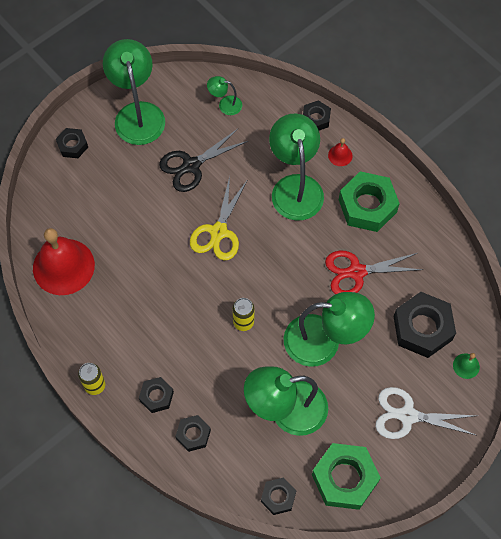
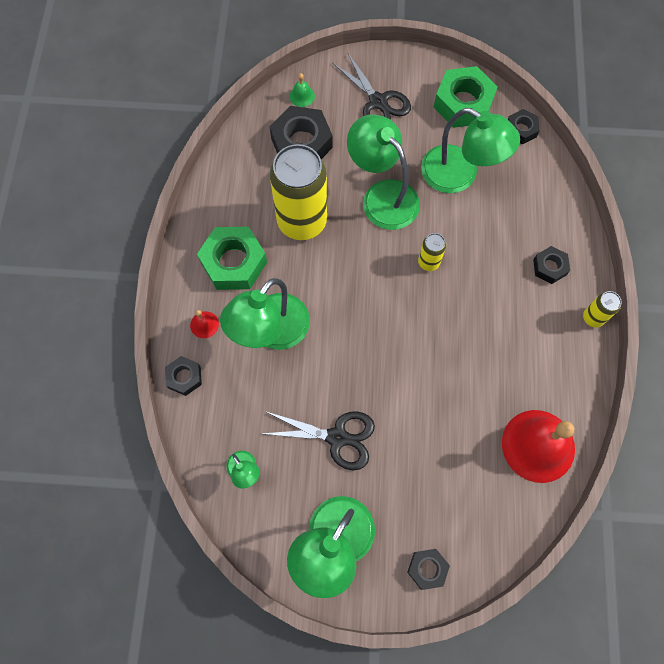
camera: 135 degrees left, 5 degrees up
black nut [176,415,211,452] -> none
yellow scissors [190,176,248,261] -> none
red scissors [325,251,423,294] -> yellow can [270,144,327,240]
white scissors [375,387,477,439] -> black scissors [332,52,411,120]

